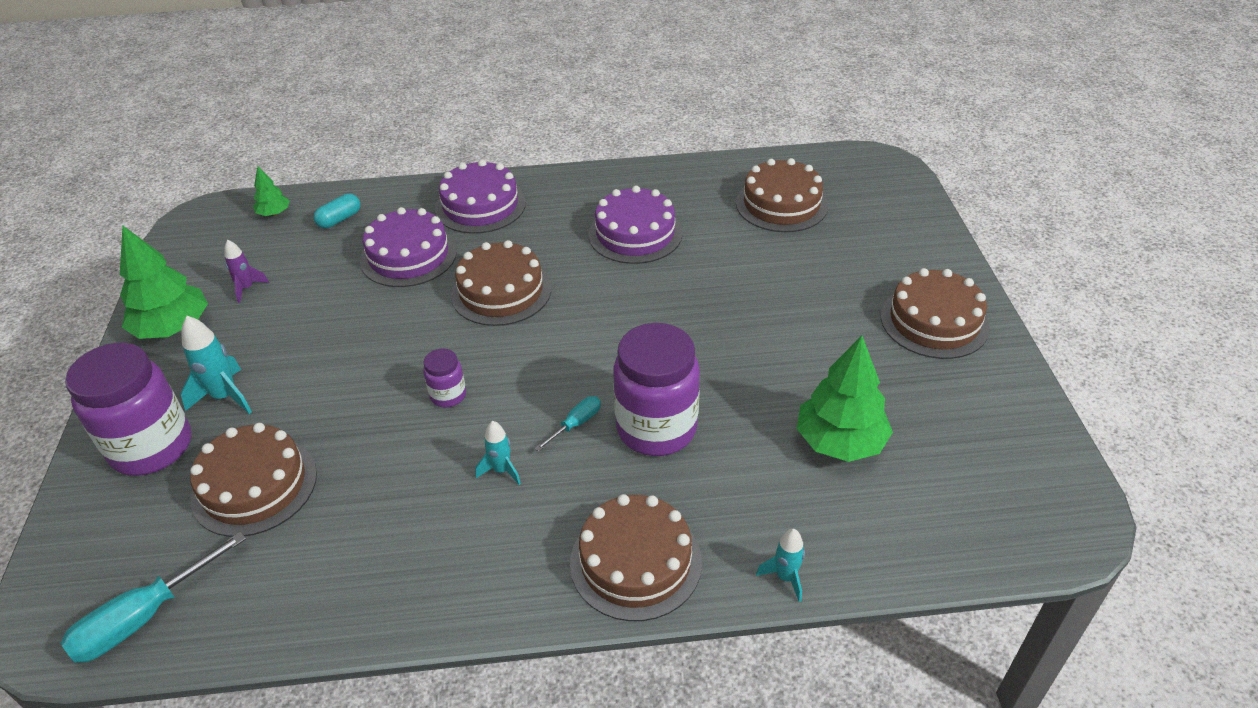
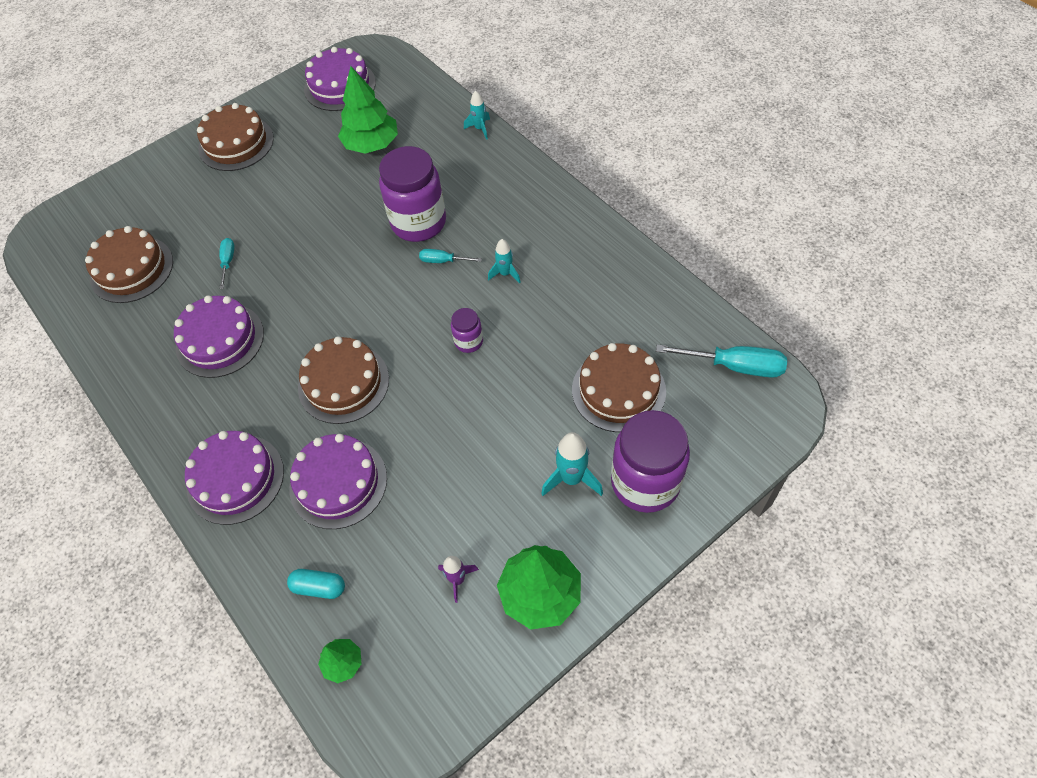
camera: 120 degrees left, 15 degrees up
brown cake [570,494,702,621] -> none
none -> turquoise screwdriver [219,238,235,289]
none -> purple cake [304,47,376,111]

